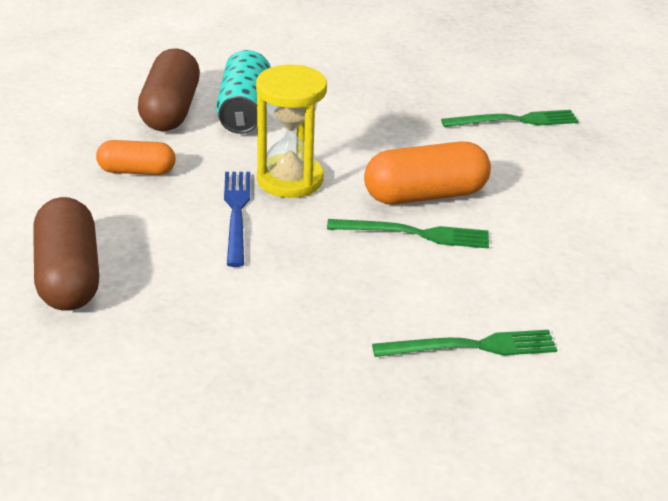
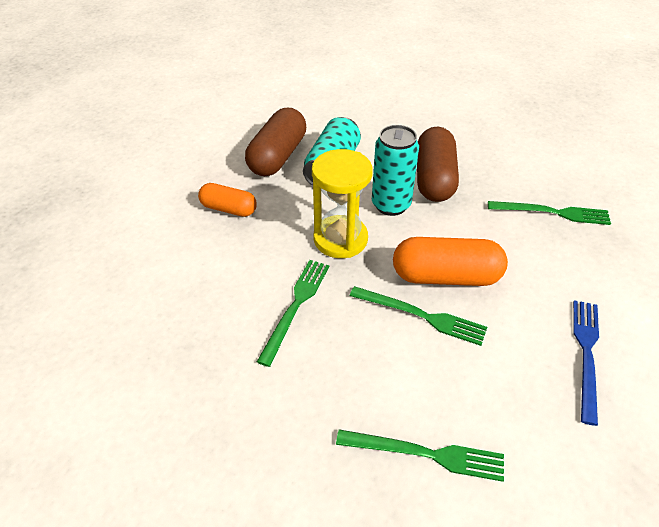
camera: 20 degrees right, 10 degrees up
brown capsule [33,197,99,311] -> brown capsule moved to [417,127,459,202]
blue fork [224,172,250,267] -> blue fork moved to [573,300,599,426]
none -> green fork [257,260,329,367]
none -> turquoise can [372,125,419,216]

